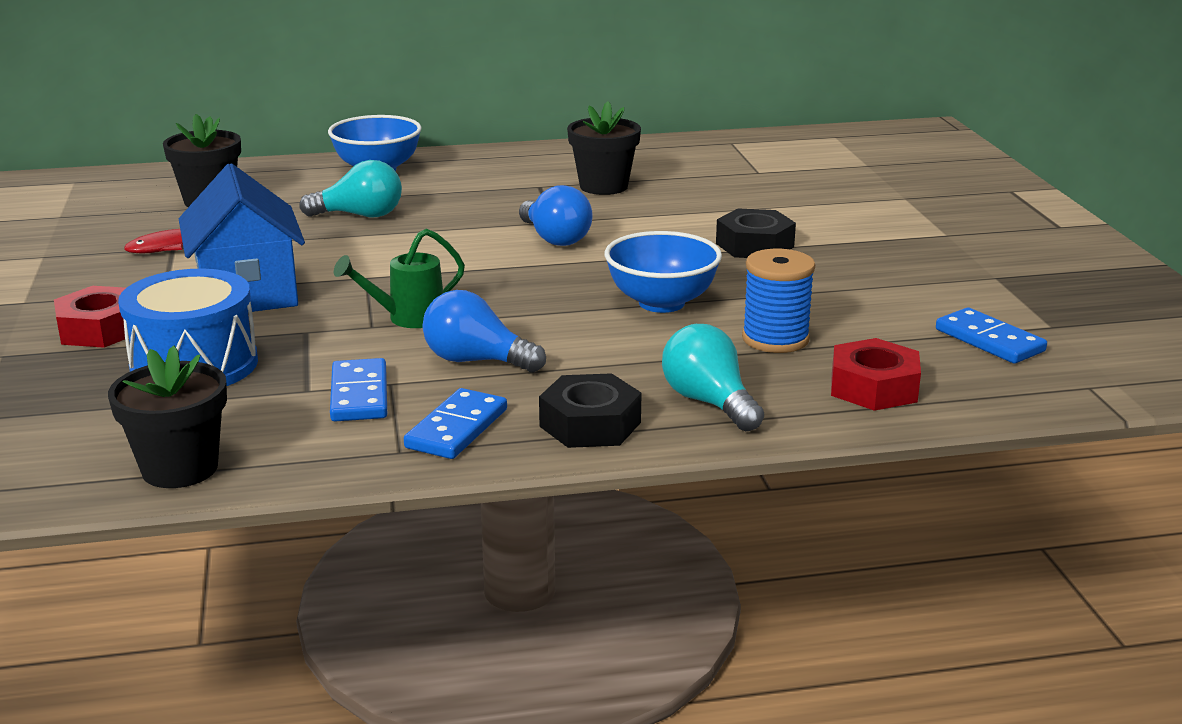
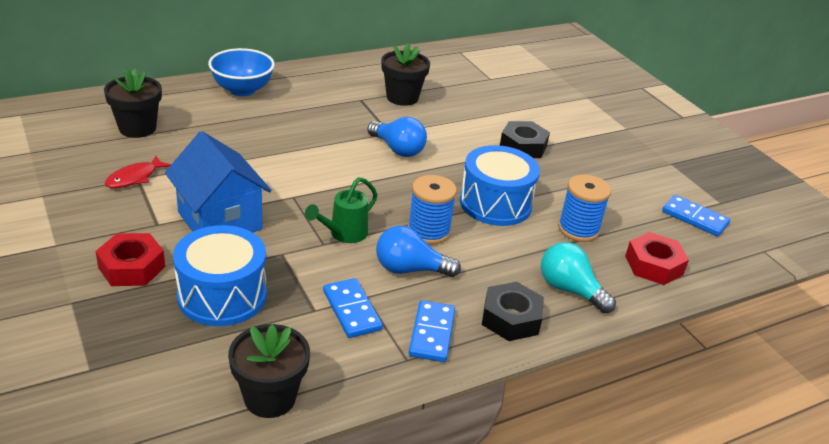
camera: 20 degrees left, 10 degrees up
turquoise light bulb [299,160,402,217] -> none
blue bowl [605,231,722,313] -> blue drum [460,145,540,226]
none -> blue spool [408,175,457,245]

